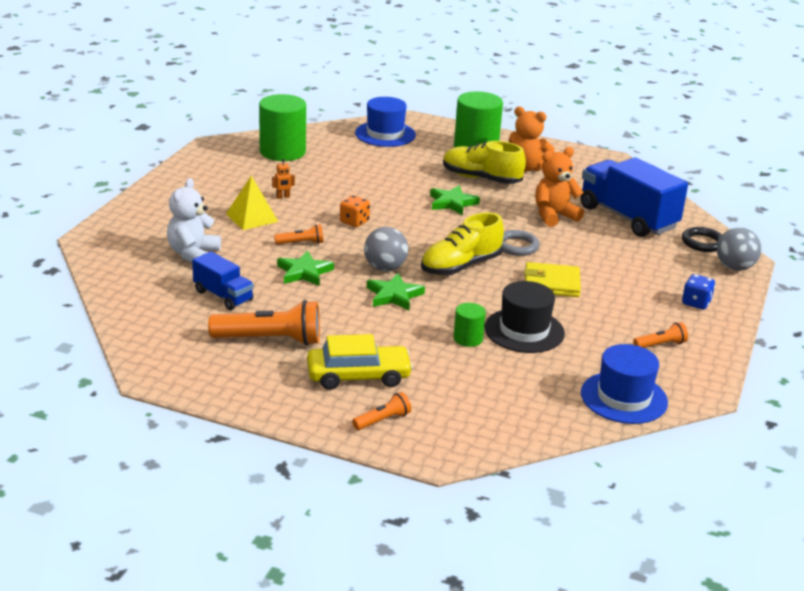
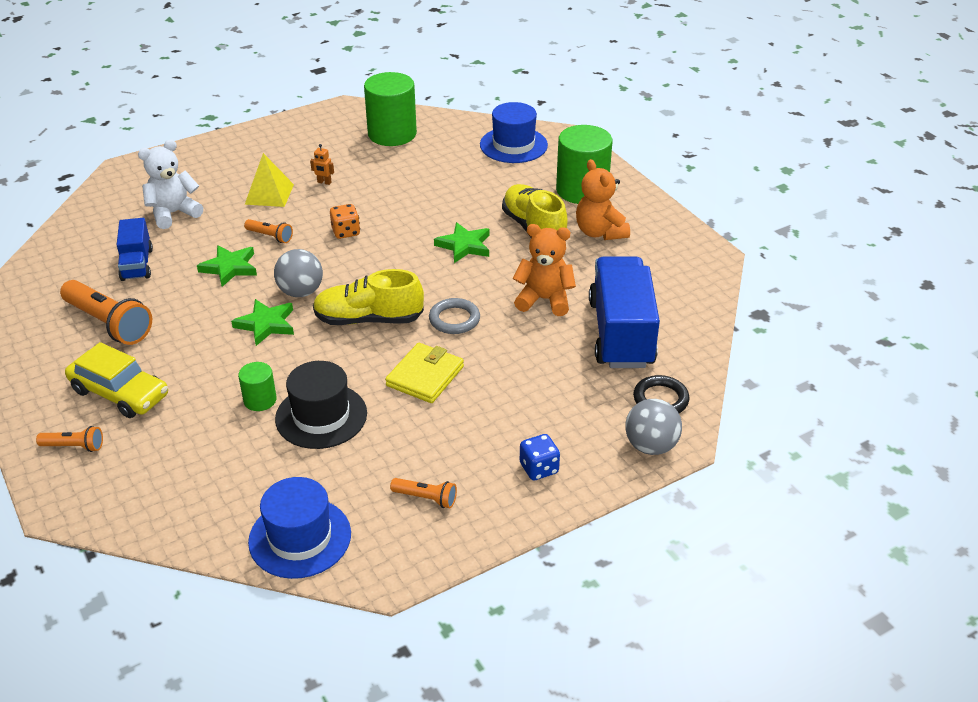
camera: 40 degrees right, 10 degrees up
yellow wallet [524,262,581,297] -> yellow wallet turned 75 degrees clockwise [385,343,464,403]

